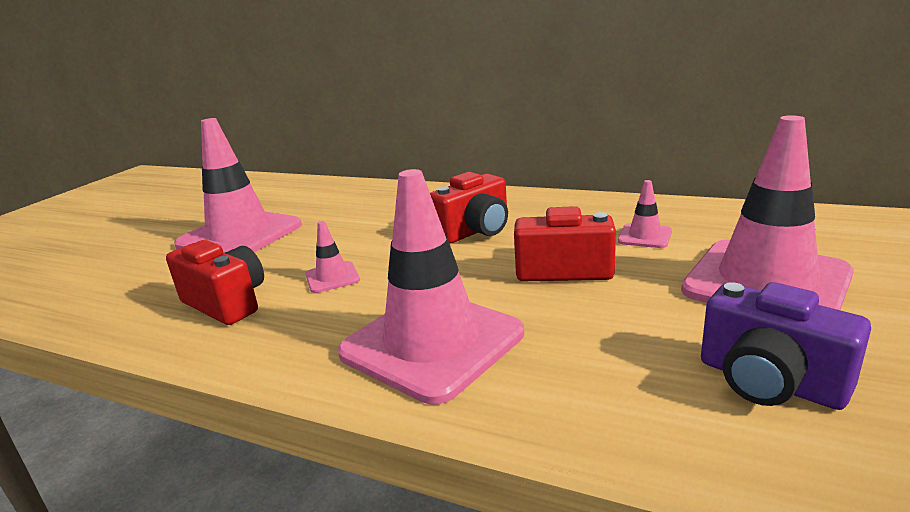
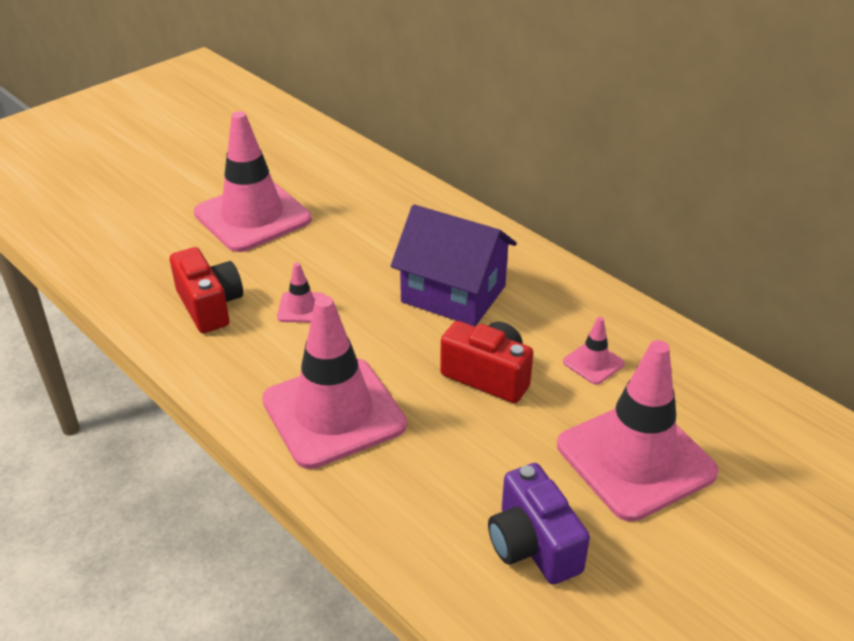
camera: 20 degrees right, 15 degrees up
red camera [430,172,508,244] -> purple house [391,205,517,326]

